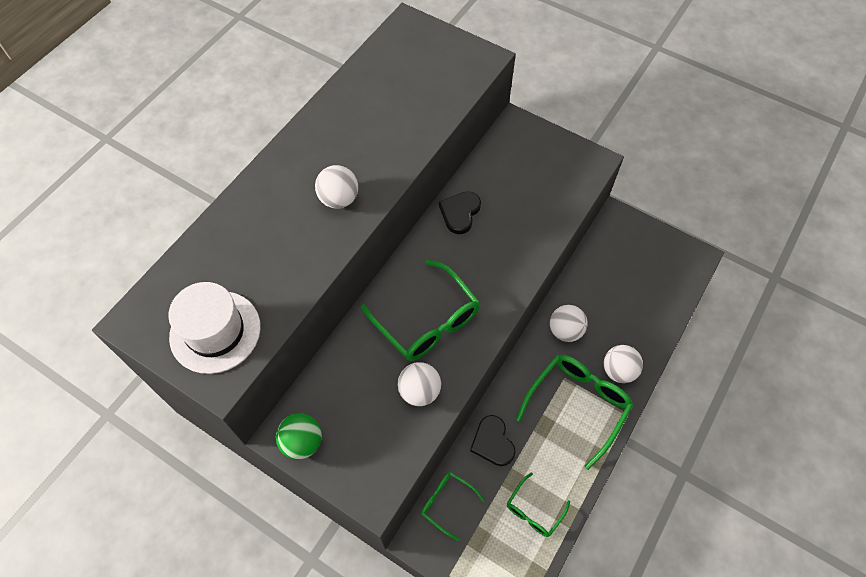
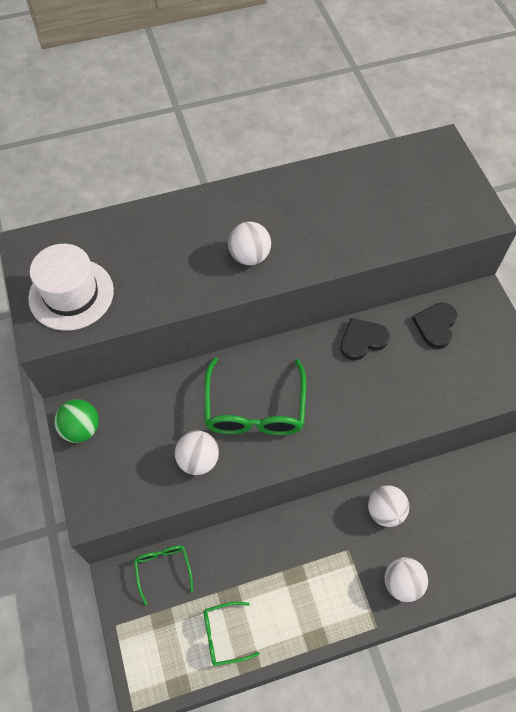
camera: 40 degrees right, 0 degrees up
black heart [470,415,516,466] -> black heart moved to [412,302,457,349]
green glasses [516,355,633,470] -> none

